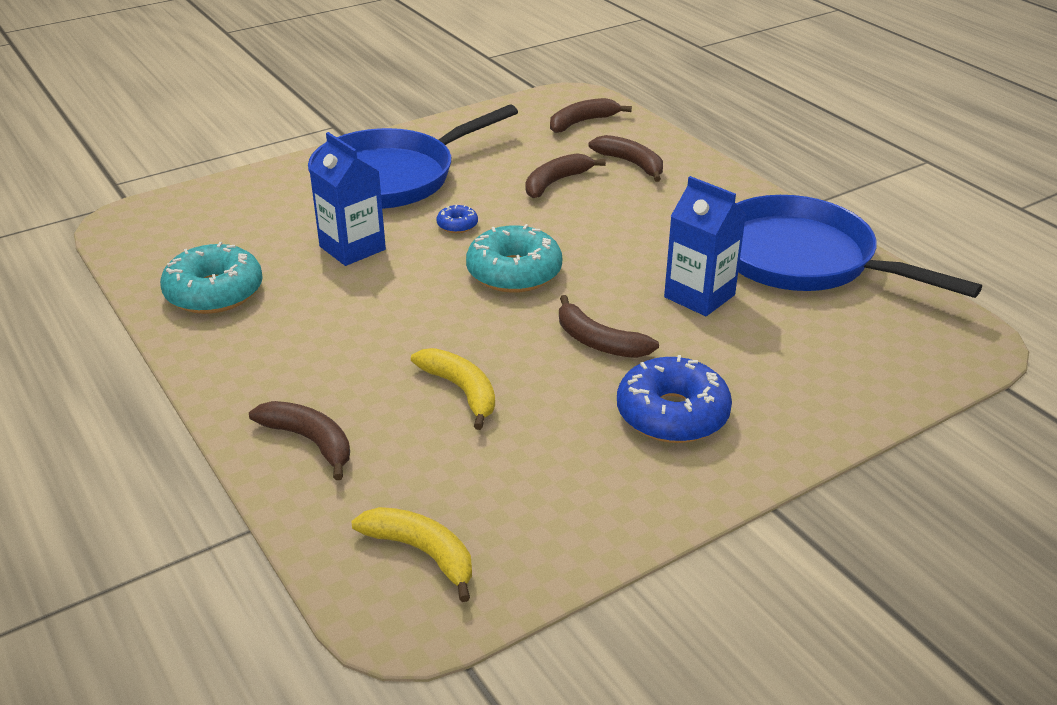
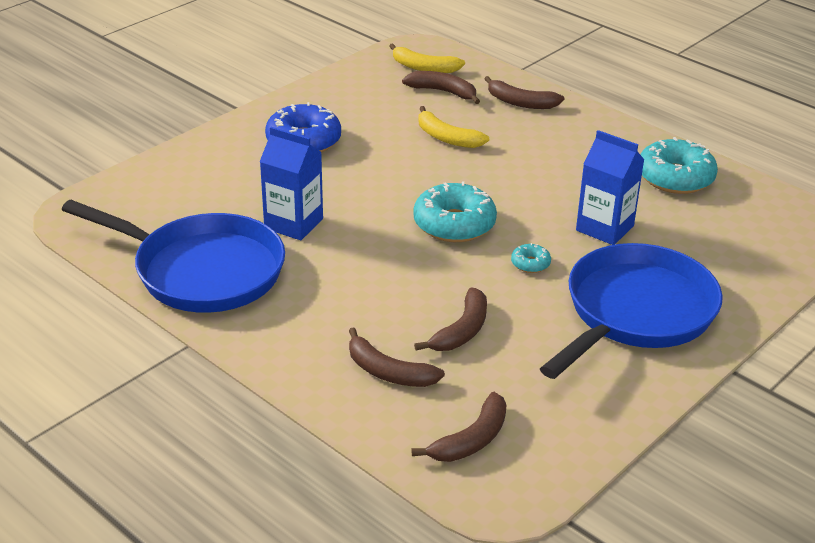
camera: 165 degrees right, 0 degrees up
blue donut [437,204,478,233] -> turquoise donut [511,243,551,273]
brown banana [559,295,659,358] -> brown banana moved to [402,71,480,104]

